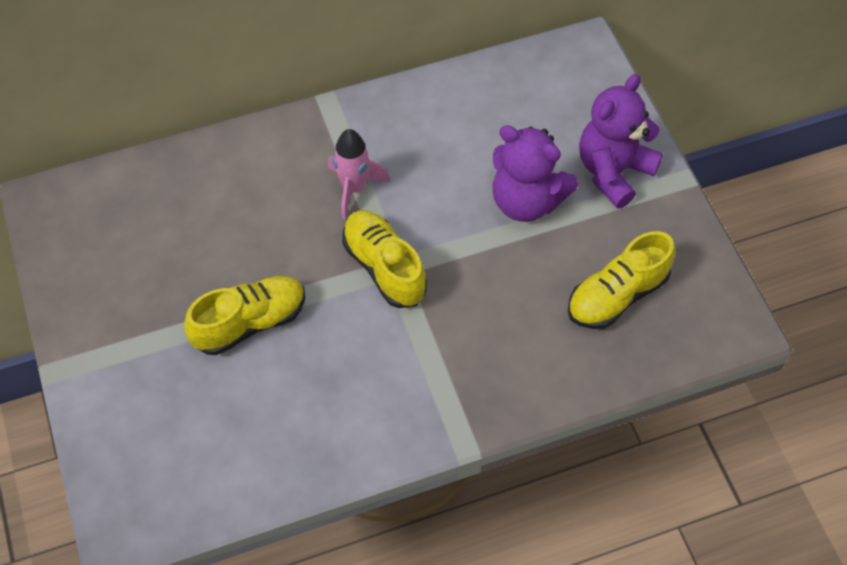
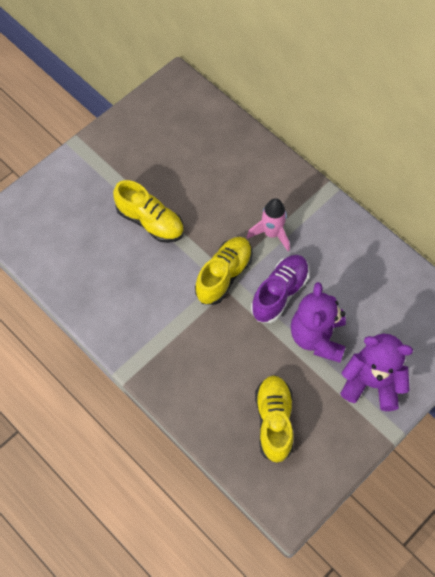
camera: 65 degrees right, 5 degrees up
yellow shoe [568,231,675,329] -> yellow shoe turned 60 degrees clockwise [255,375,293,463]
none -> purple shoe [251,255,310,323]

